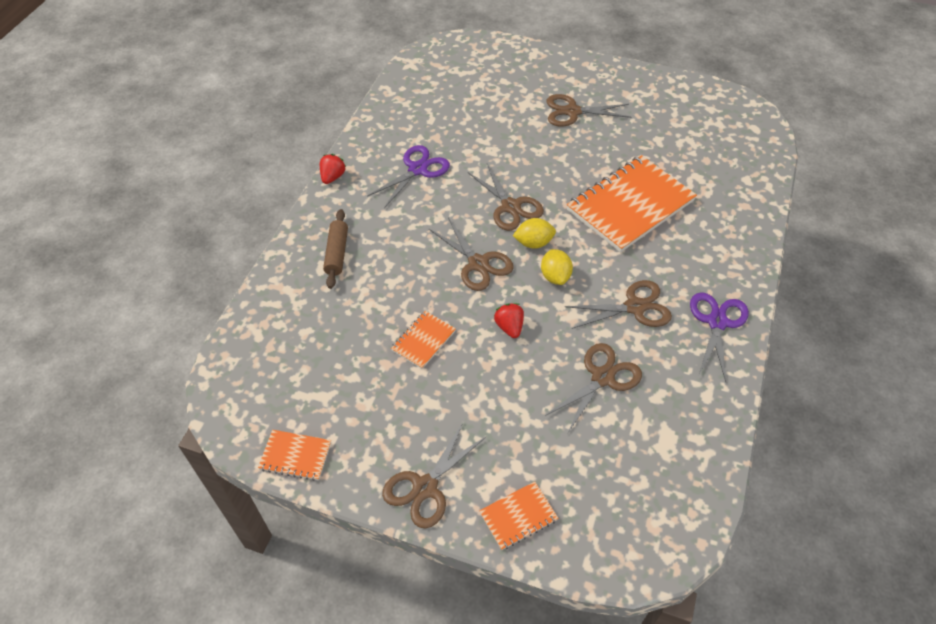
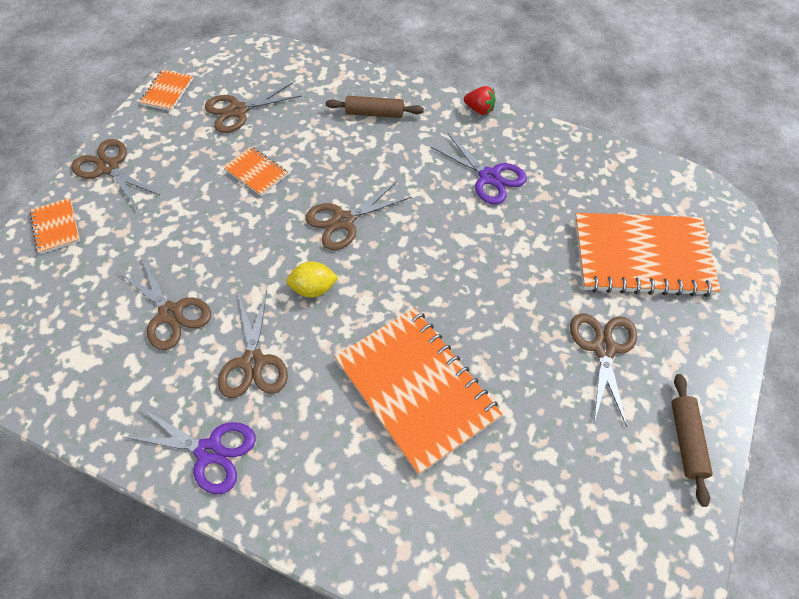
camera: 95 degrees right, 5 degrees up
brown scissors [468,164,544,231] -> brown scissors moved to [205,82,302,133]
red strawberry [494,303,524,338] -> none
yellow lemon [513,218,556,249] -> none
none -> orange notebook [575,213,721,297]
none -> brown rolling pin [671,374,713,507]

